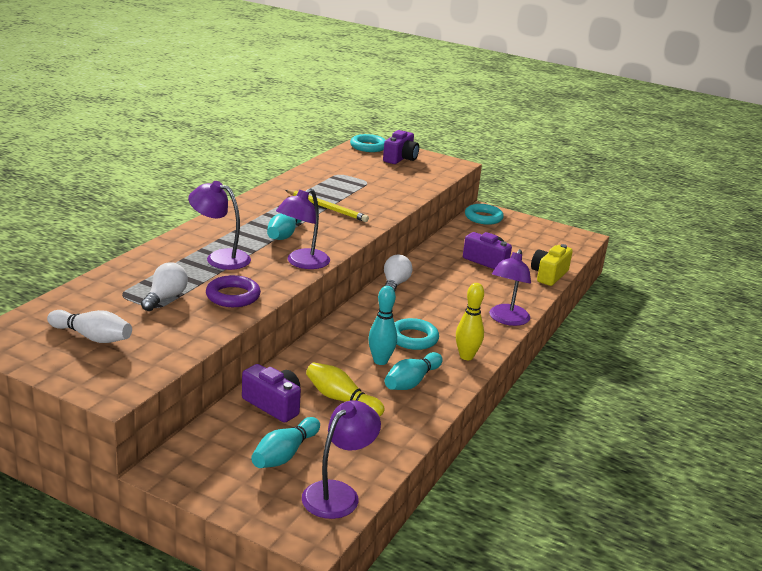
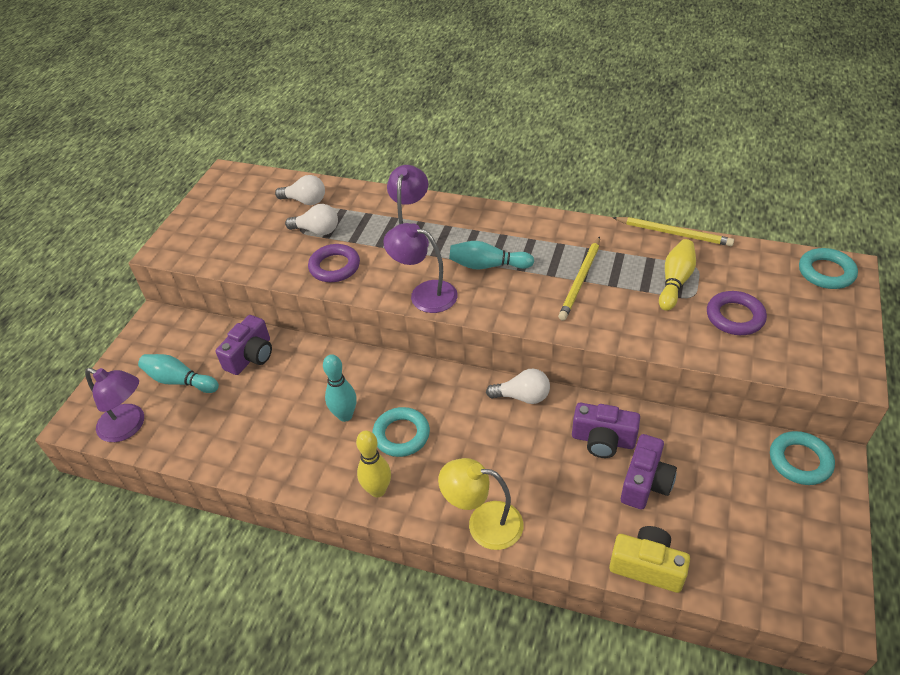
camera: 85 degrees right, 20 degrees up
white bowling pin [47,310,132,343] -> none
yellow bowling pin [306,363,385,416] -> yellow bowling pin moved to [659,239,696,311]
purple camera [383,130,419,164] -> purple camera moved to [572,403,640,458]
turquoise bowling pin [385,352,443,390] -> none
purple lamp [489,249,531,326] -> yellow lamp [438,458,523,550]
none -> white light bulb [275,175,325,205]
none -> yellow pencil [612,217,734,246]
none -> purple ring [707,291,767,335]

